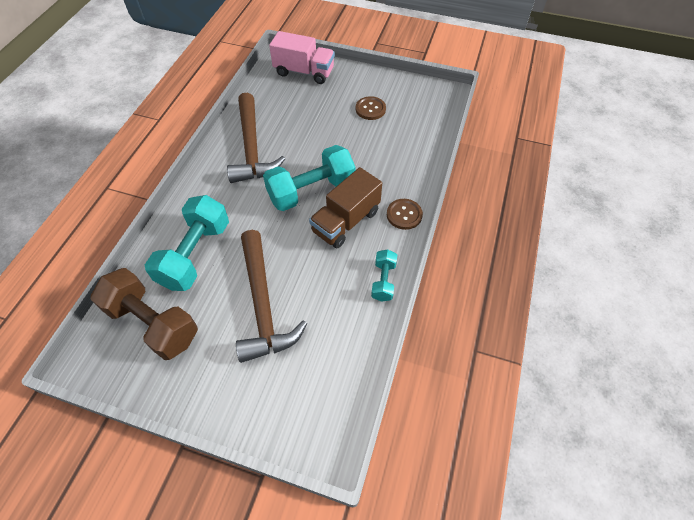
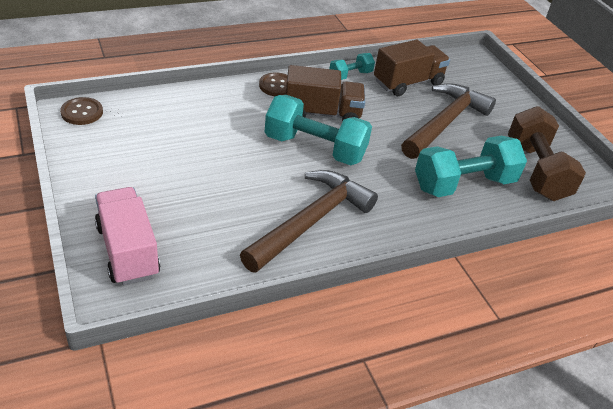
camera: 135 degrees left, 15 degrees down
brown button [356,96,386,120] -> brown button moved to [60,97,103,125]
none -> brown truck [374,40,450,96]

